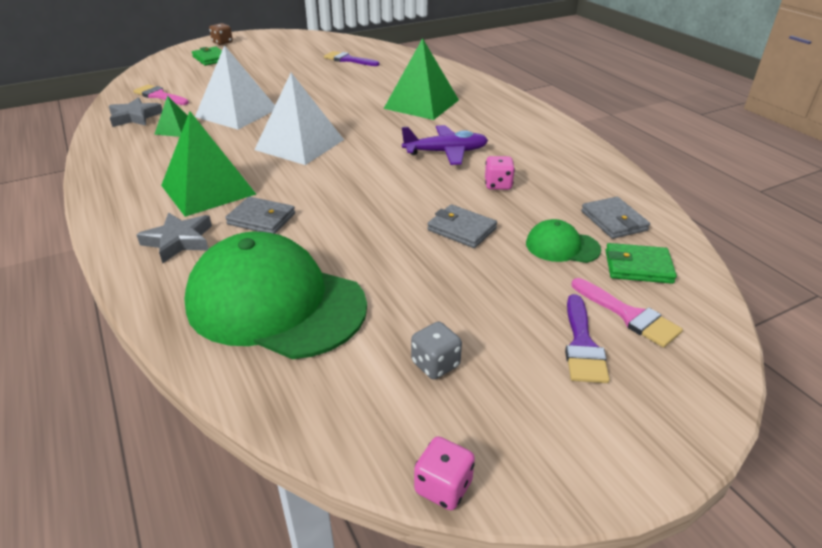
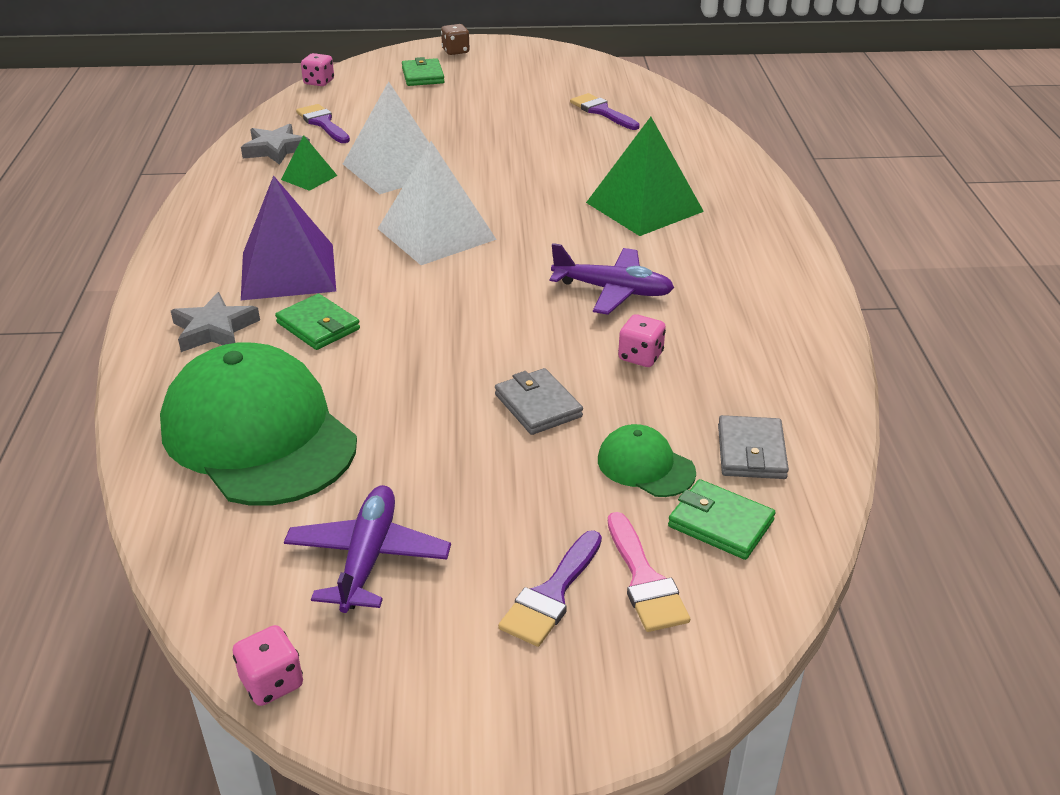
camera: 25 degrees right, 0 degrees up
pink brush [133,84,189,105] -> purple brush [296,104,350,143]
green pyramid [161,111,256,217] -> purple pyramid [241,175,336,300]
grey wallet [225,197,295,234] -> green wallet [275,294,360,350]
grey dice [411,322,462,379] -> purple plane [284,485,451,613]
none -> pink dice [301,53,334,86]

